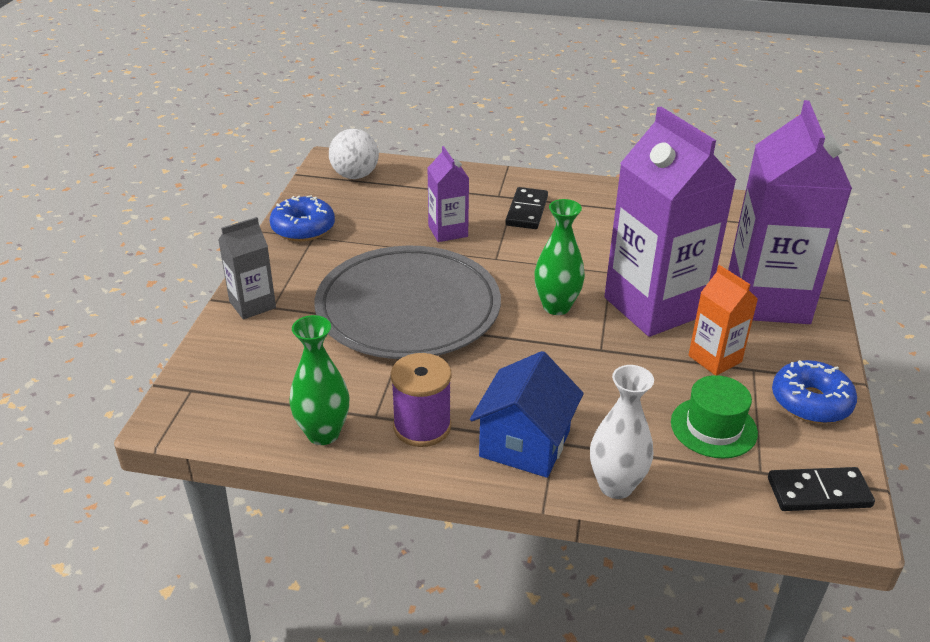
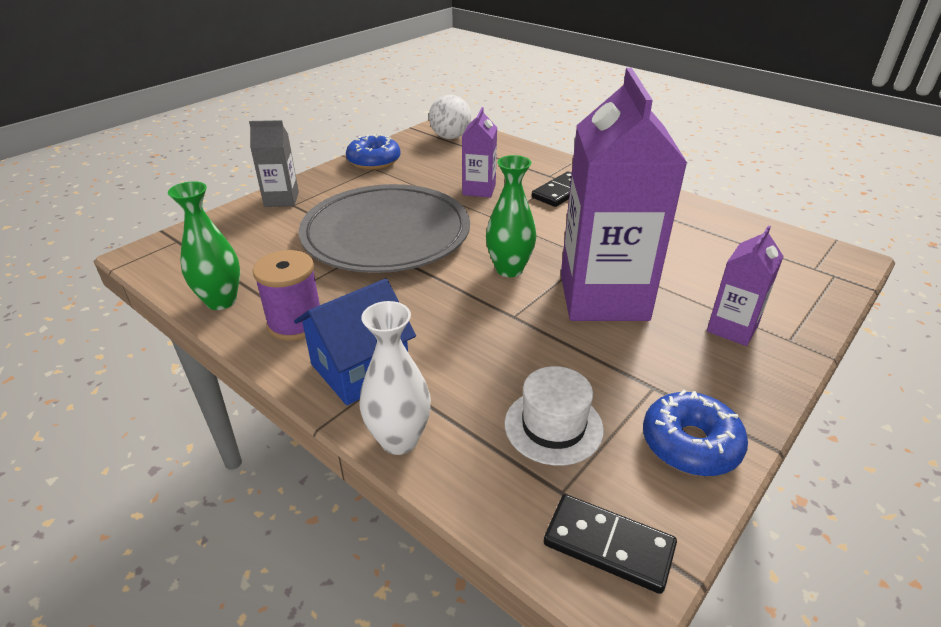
camera: 30 degrees right, 0 degrees up
green hat [671,375,758,459] -> white hat [504,366,604,466]
orange carton [688,265,758,375] -> none
purple carton [728,100,852,324] -> purple carton [707,225,784,346], size x0.48

